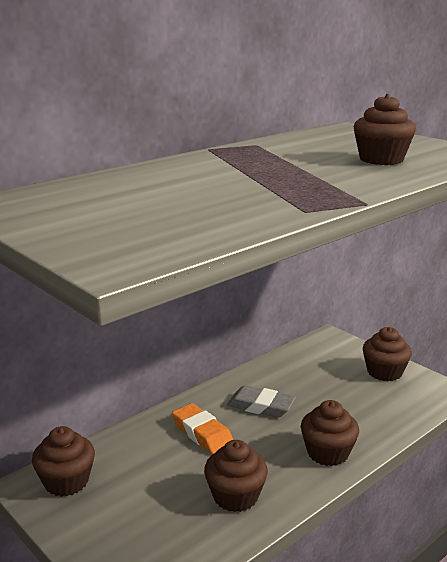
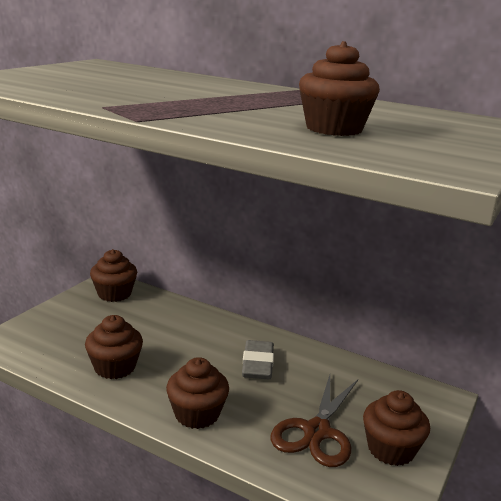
camera: 70 degrees right, 0 degrees up
orange eraser [172,403,233,454] -> none
none -> brown scissors [270,375,358,467]

